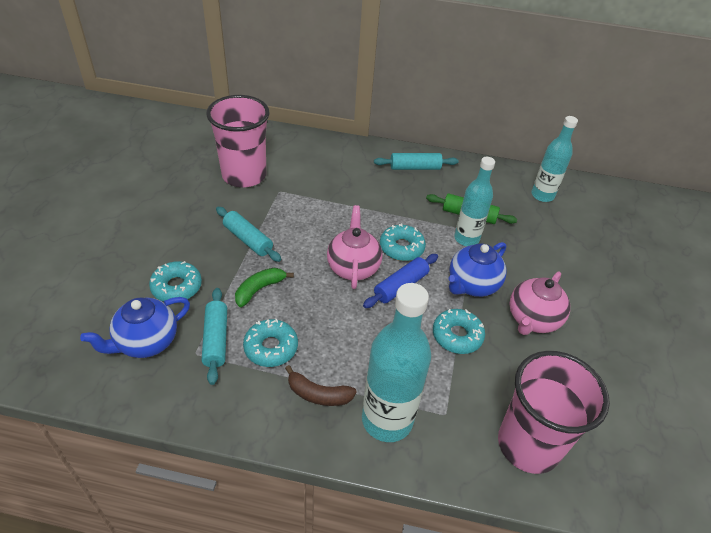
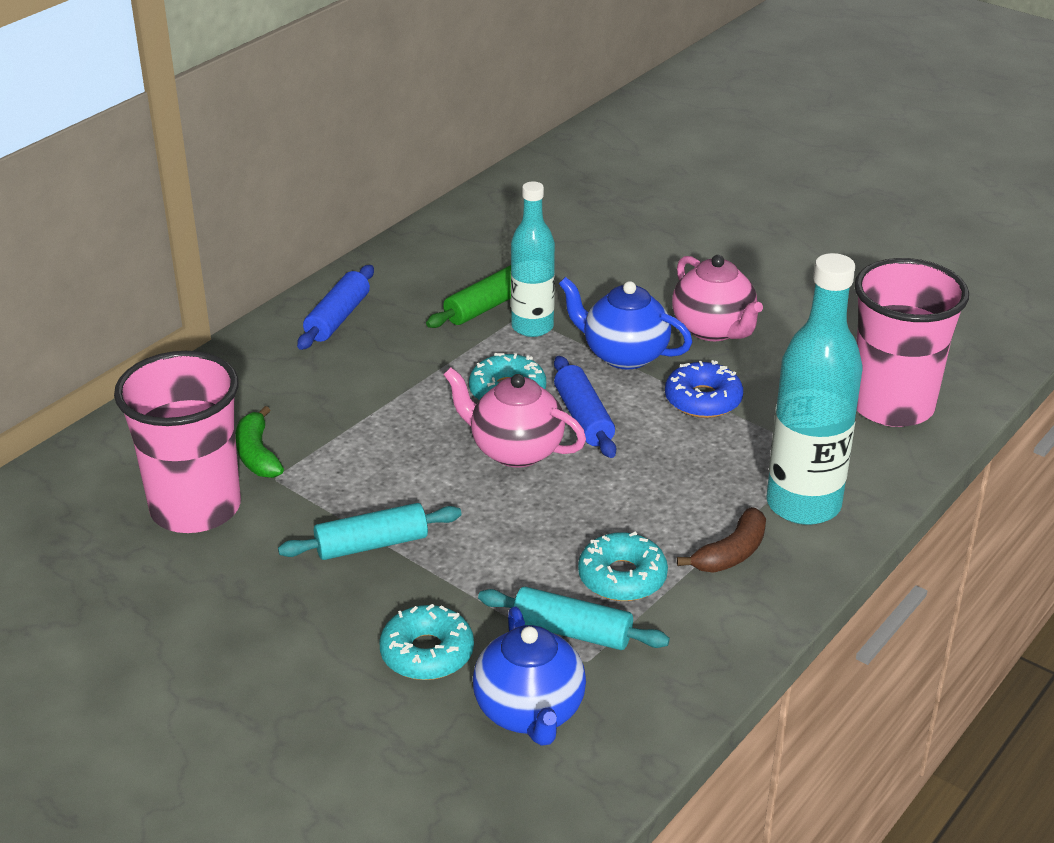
camera: 60 degrees left, 10 degrees down
green banana [235,268,294,307] -> green banana moved to [236,406,284,478]
turquoise rolling pin [374,153,459,170] -> blue rolling pin [297,265,374,350]
turquoise donut [433,309,485,354] -> blue donut [665,360,743,418]
blue teapot [448,242,507,297] -> blue teapot turned 135 degrees clockwise [559,277,692,370]
turquoise bottle [531,116,578,202] -> none

